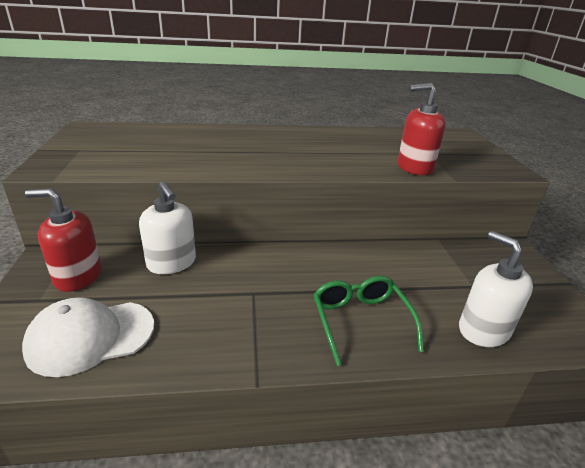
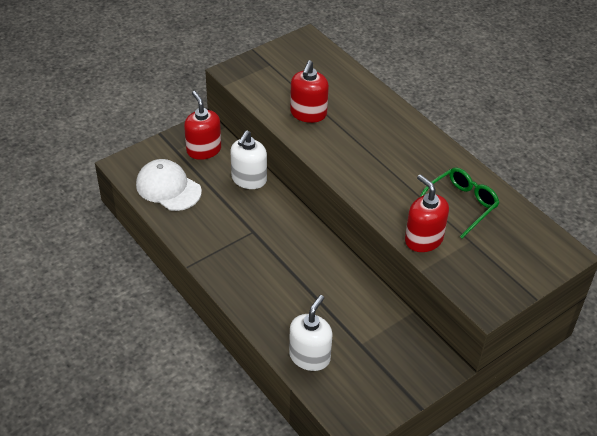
camera: 60 degrees right, 15 degrees up
green glasses [313,276,424,366] -> green glasses moved to [420,167,499,239]
none -> red soap dispenser [290,60,329,123]

